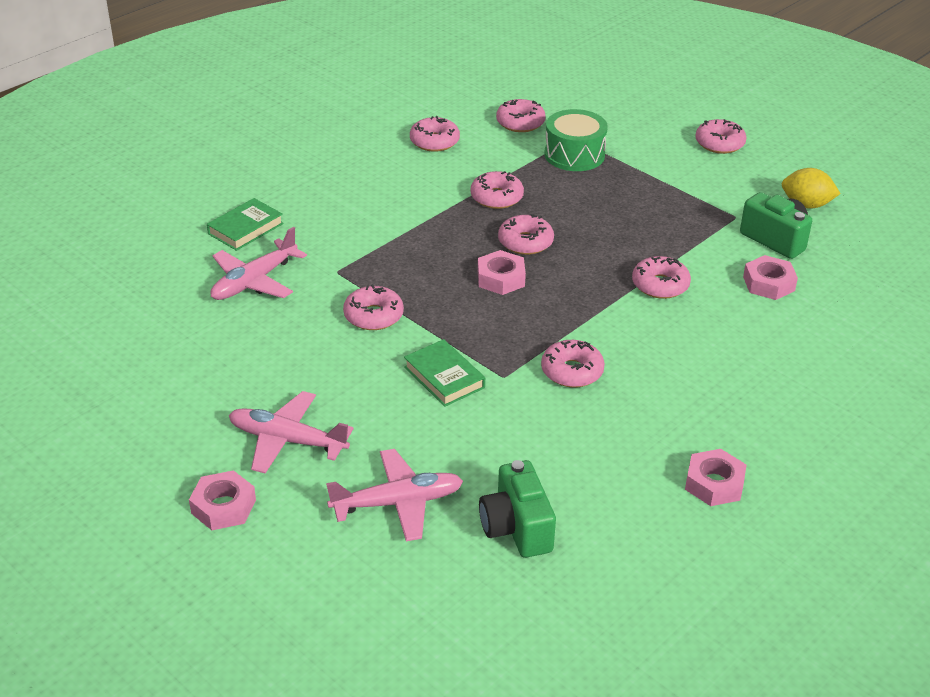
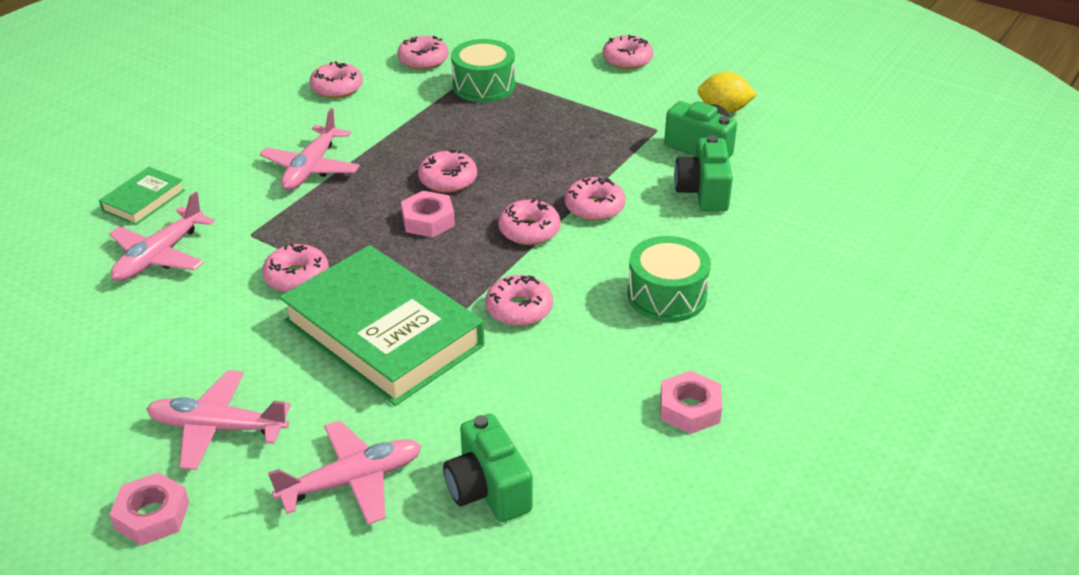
camera: 10 degrees left, 0 degrees up
green book [404,339,485,407] -> green book [279,245,484,406], size x2.19
pink donut [471,171,524,209] -> pink donut moved to [498,199,561,245]
pink nut [743,255,798,300] -> green camera [674,135,733,212]
none -> pink plane [259,108,360,190]
none -> green drum [628,236,711,322]

